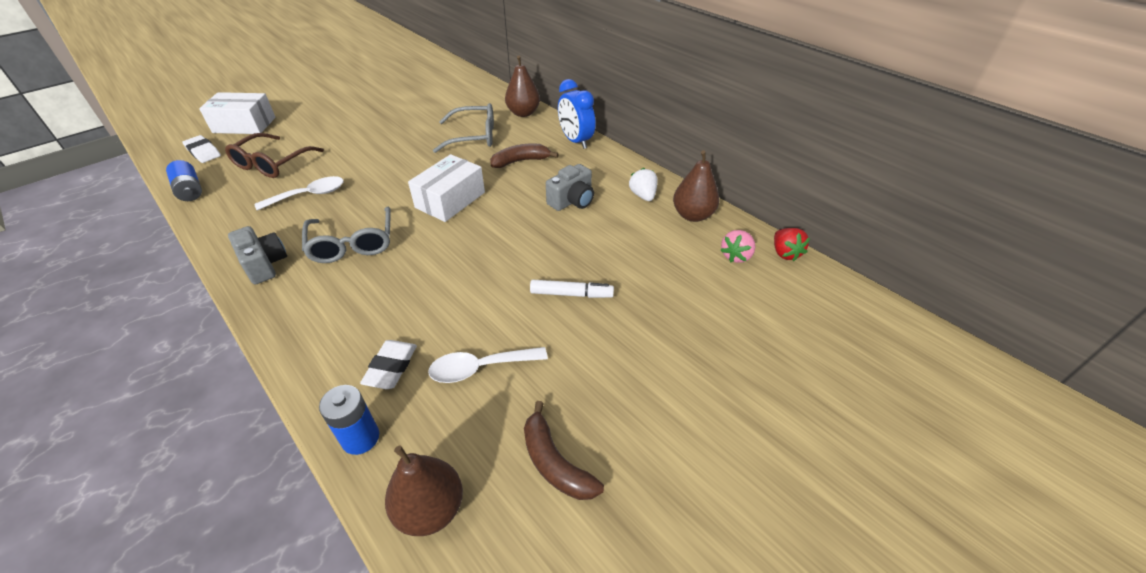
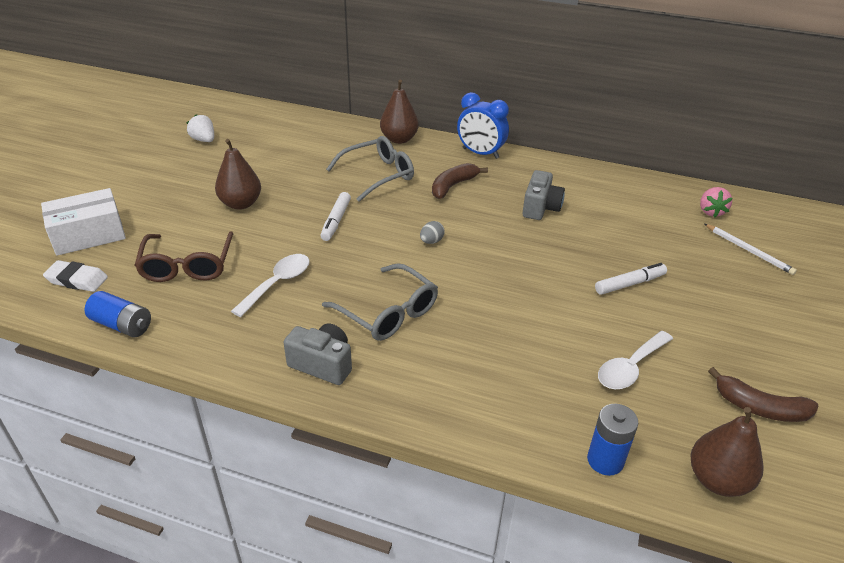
camera: 30 degrees left, 5 degrees down
white eraser [360,340,417,389] -> none
white box [408,154,485,222] -> grey egg [420,221,445,244]
white strawberry [629,168,658,201] -> white strawberry moved to [187,114,214,142]
brown pear [673,150,720,222] -> brown pear moved to [215,139,261,210]
red strawberry [774,228,810,261] -> none
none -> white marker [320,192,351,241]
none -> white pencil [705,224,797,275]

